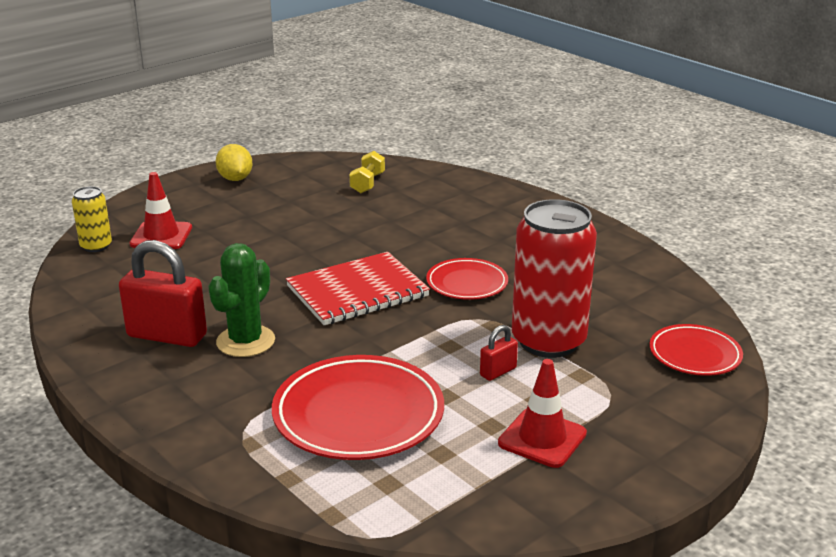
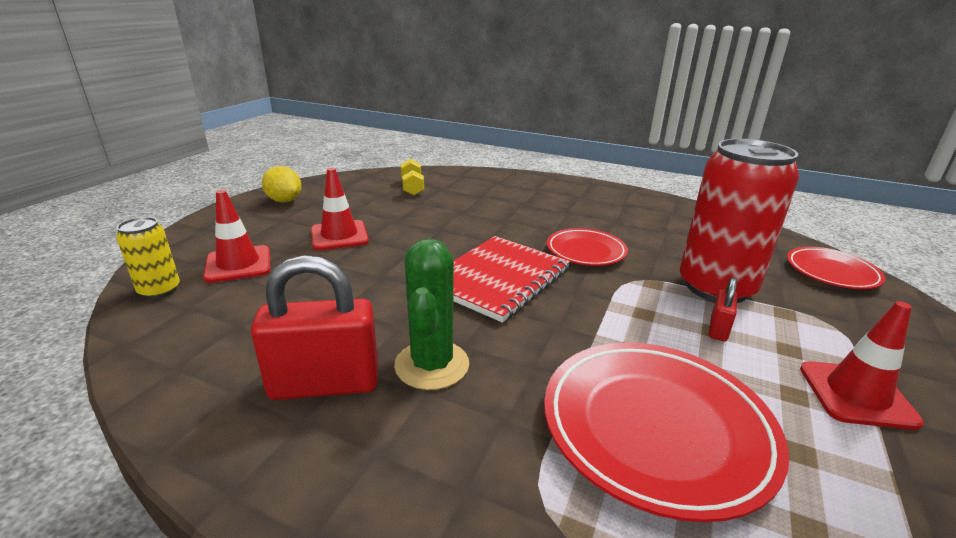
camera: 25 degrees left, 0 degrees up
none -> red traffic cone [311,168,369,250]

